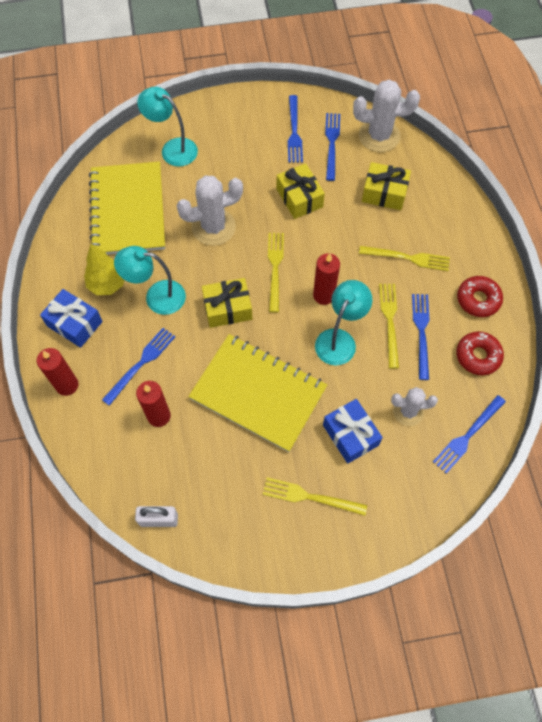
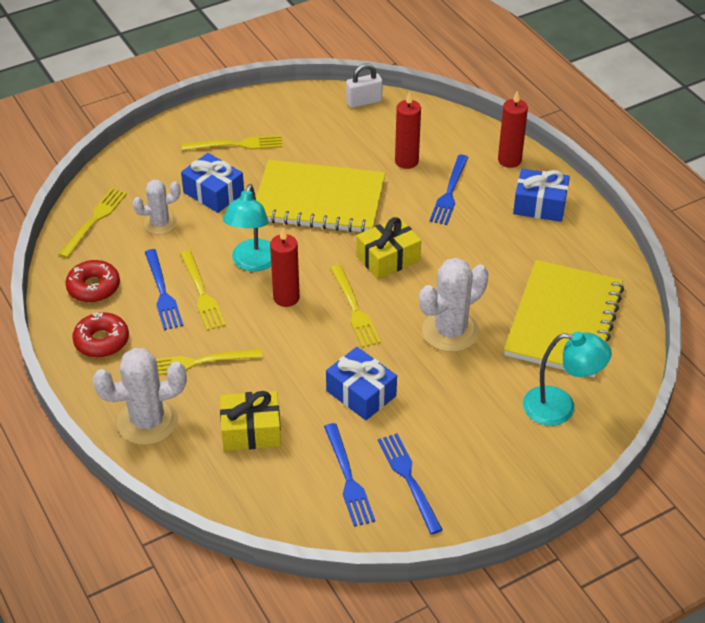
camera: 160 degrees right, 20 degrees down
yellow tree [84,244,124,295] -> none
yellow notebook [89,161,165,255] -> yellow notebook turned 45 degrees clockwise [504,260,624,378]
turquoise lamp [114,246,186,315] -> none
yellow gift [277,163,325,219] -> blue gift [326,347,397,420]
white cactus [353,80,420,152] -> white cactus moved to [93,348,187,445]
blue fork [433,395,506,474] -> yellow fork [58,188,127,258]

